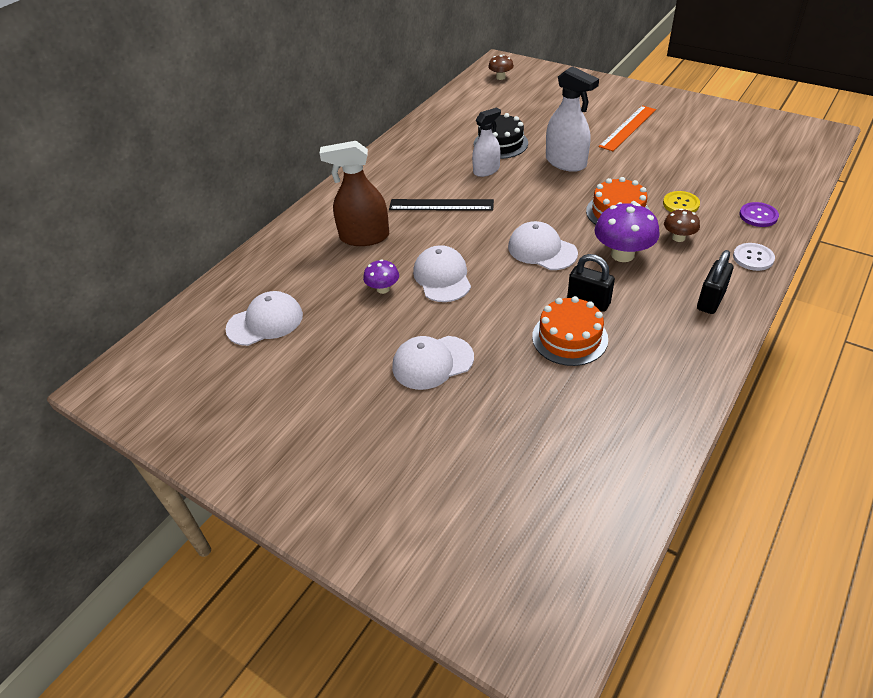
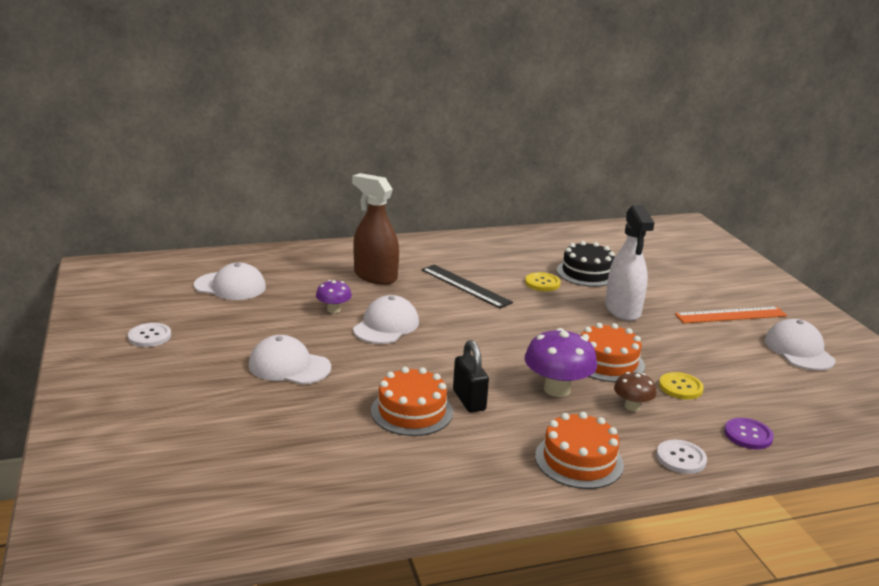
camera: 35 degrees right, 20 degrees down
white spray bottle [472,108,501,177] -> yellow button [525,272,561,291]
brown mushroom [488,54,514,80] -> none
white cap [508,221,578,270] -> white cap moved to [765,319,836,370]
black padlock [697,250,733,314] -> orange cake [535,412,624,489]
none -> white button [128,323,171,347]

